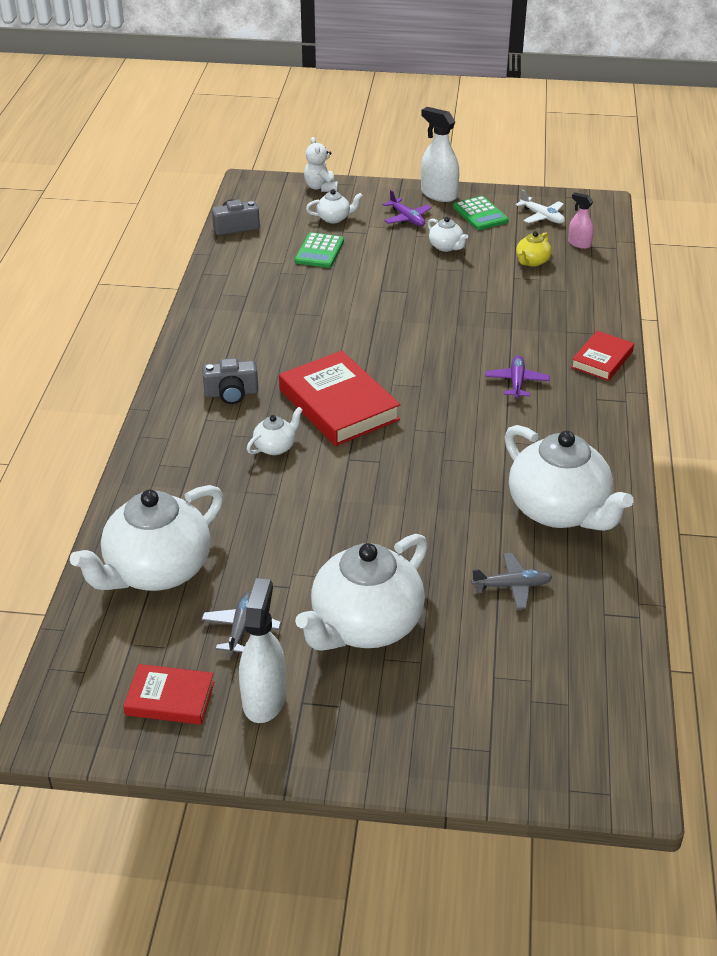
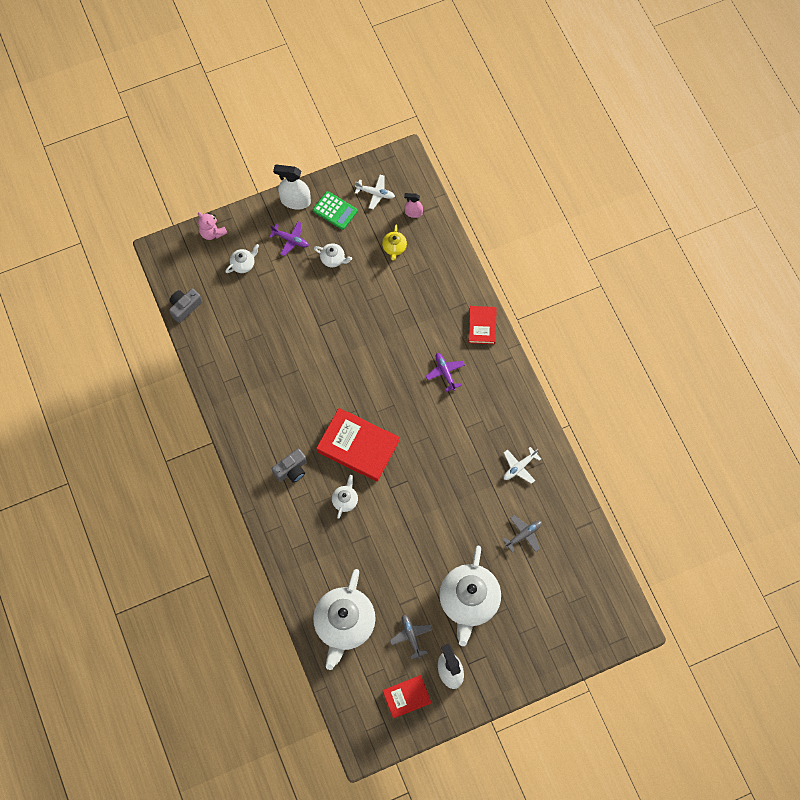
camera: 30 degrees left, 30 degrees up
green calculator [295,232,344,268] -> none
white teddy bear [304,137,338,192] -> pink teddy bear [198,212,227,240]
white teapot [504,425,634,531] -> white plane [504,447,541,484]

